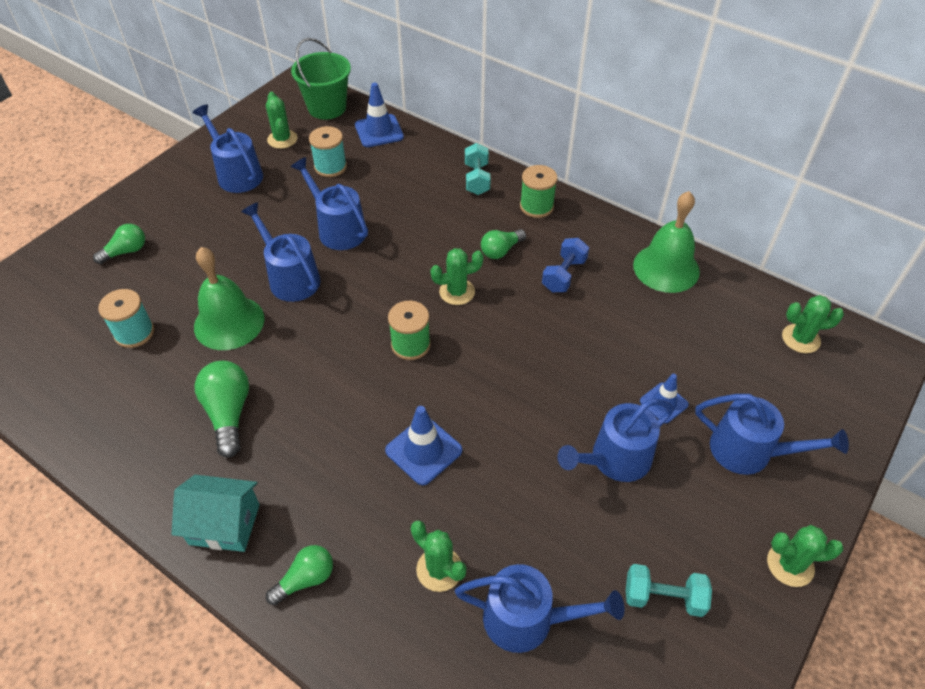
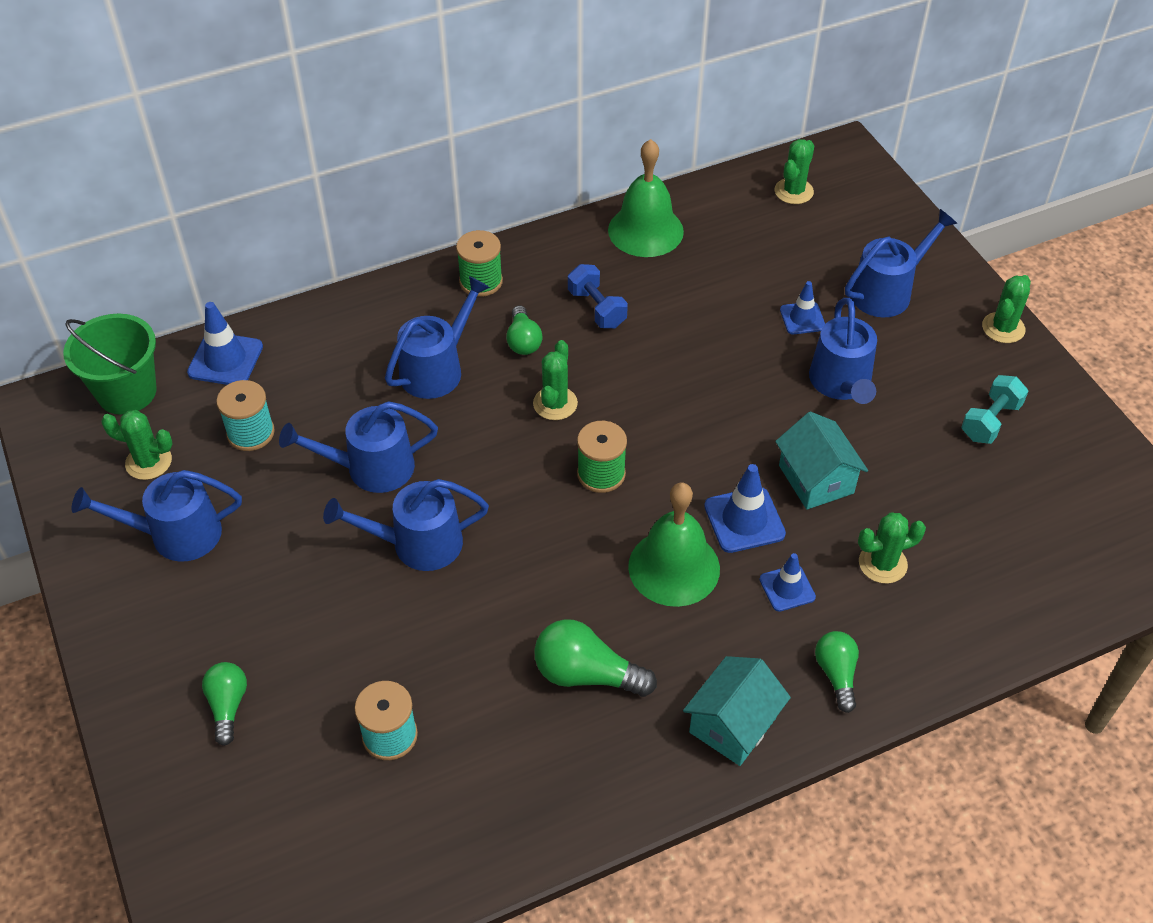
camera: 60 degrees left, 0 degrees up
green bell [194,247,265,350] -> green bell moved to [628,483,720,607]
blue watering can [455,564,625,653] -> blue watering can moved to [385,276,490,399]
turquoise dumbbell [465,143,491,195] -> none
none -> blue traffic cone [759,553,816,612]
none -> turquoise house [775,412,868,510]

